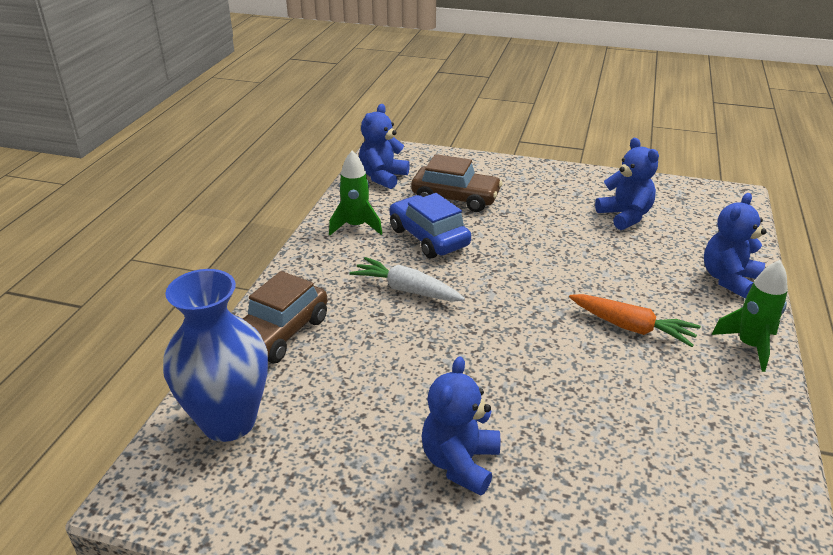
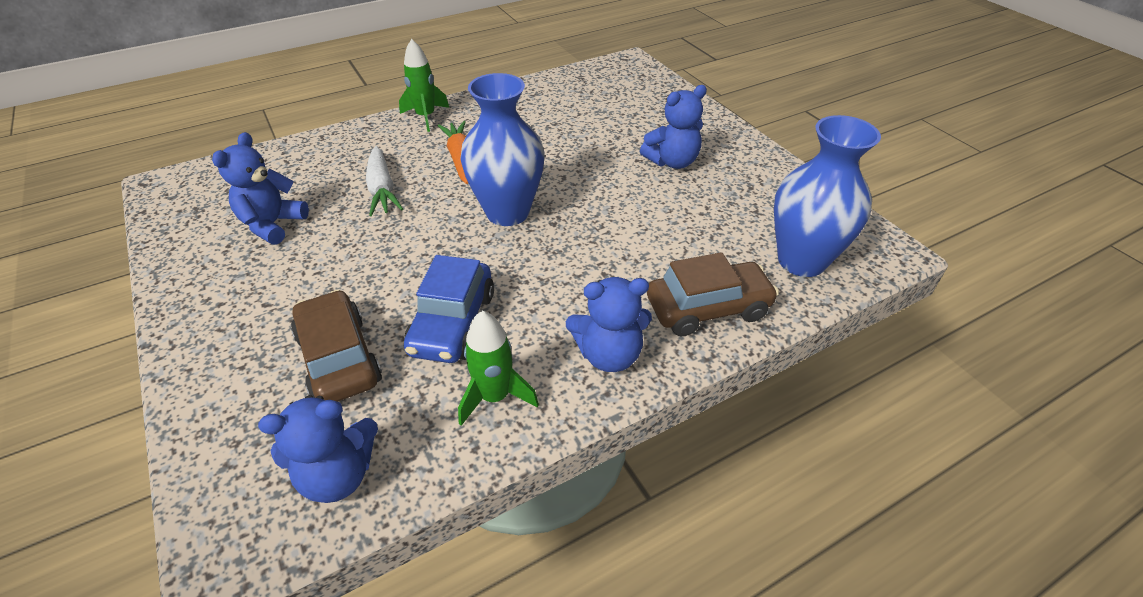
camera: 135 degrees left, 10 degrees up
white carrot [349,257,465,301] -> white carrot moved to [366,146,403,216]
blue teddy bear [704,193,767,299] -> blue teddy bear moved to [566,277,652,372]
none -> blue vase [460,73,545,226]

